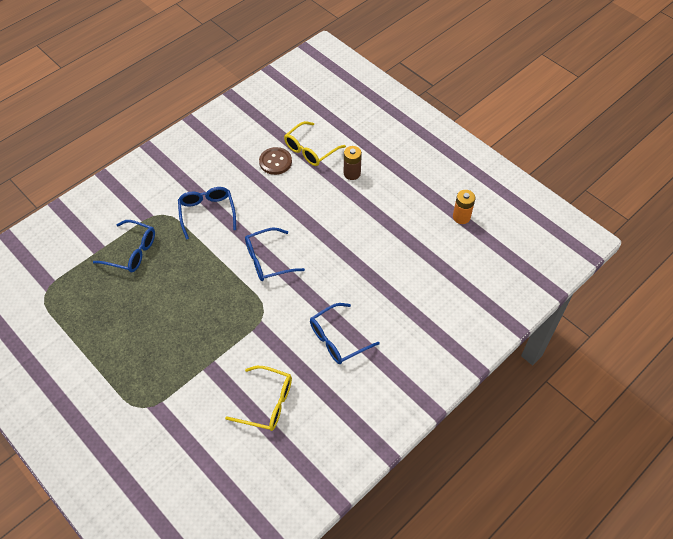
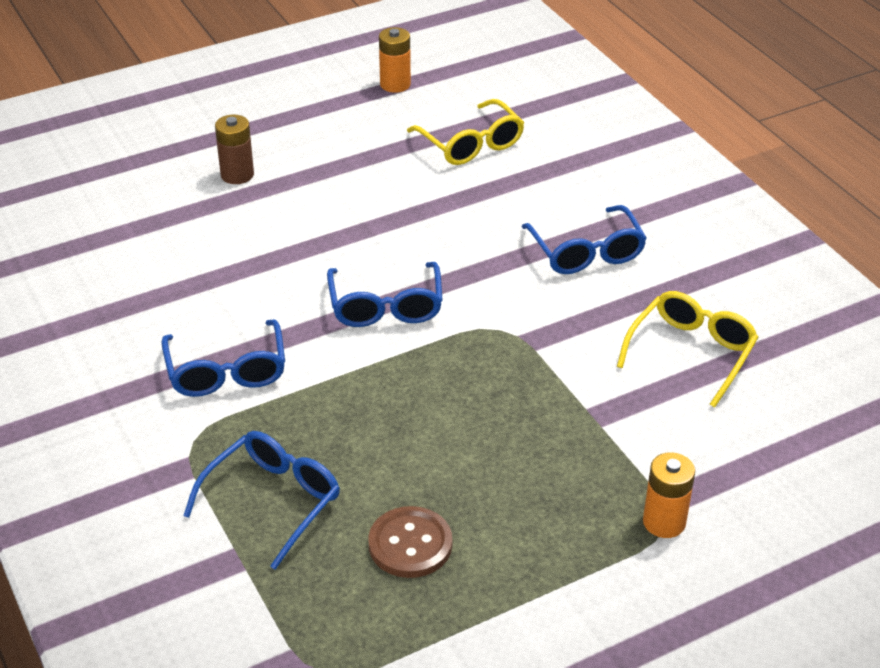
camera: 75 degrees left, 15 degrees down
blue glasses [178,187,236,240] -> blue glasses turned 105 degrees counterclockwise [161,319,285,397]
brown button [259,147,292,175] -> brown button moved to [368,506,452,578]
yellow glasses [284,121,346,166] -> yellow glasses moved to [407,99,524,165]
none -> orange battery [643,452,695,538]

